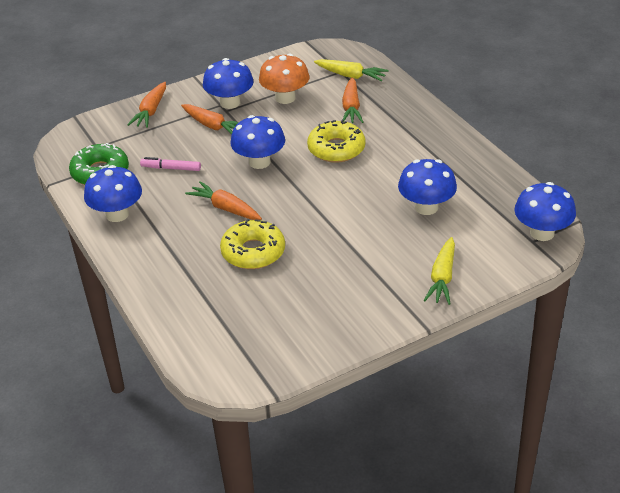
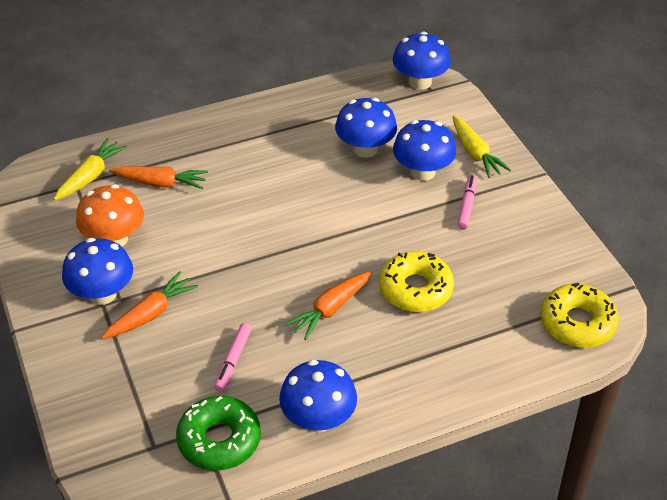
camera: 85 degrees left, 5 degrees up
orange carrot [127,82,166,128] -> none
blue mushroom [230,115,285,169] -> blue mushroom moved to [393,120,456,181]
yellow donut [307,119,366,163] -> yellow donut moved to [540,282,619,348]
yellow carrot [424,237,455,305] -> yellow carrot turned 45 degrees clockwise [453,116,511,178]
none -> pink marker [457,175,477,230]

